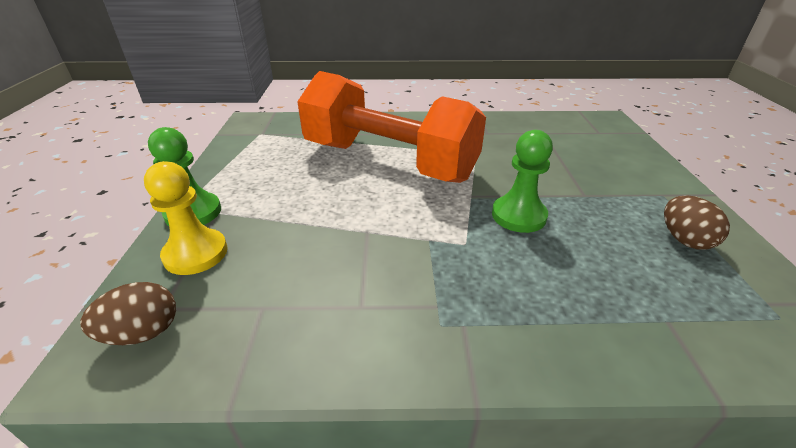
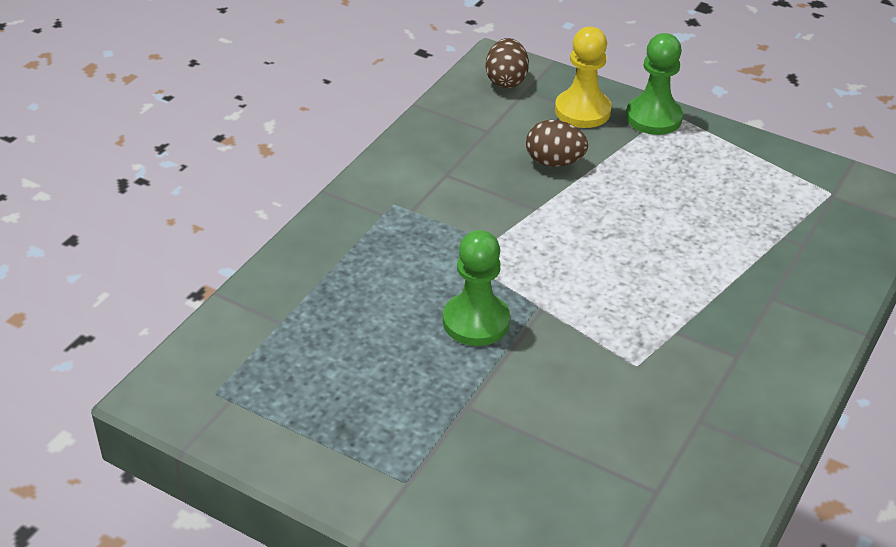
camera: 120 degrees right, 5 degrees up
orange dumbbell [297,71,486,183] -> none
brown egg [664,196,730,250] -> brown egg moved to [526,120,588,167]

